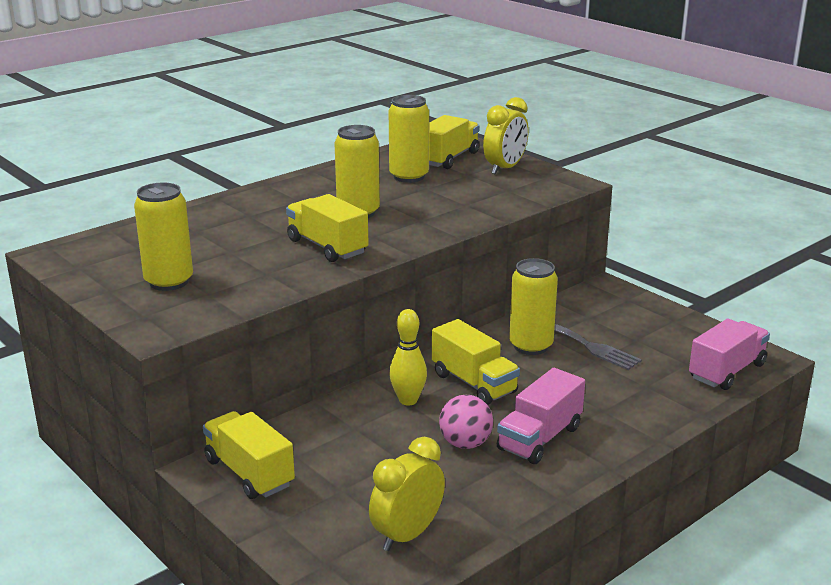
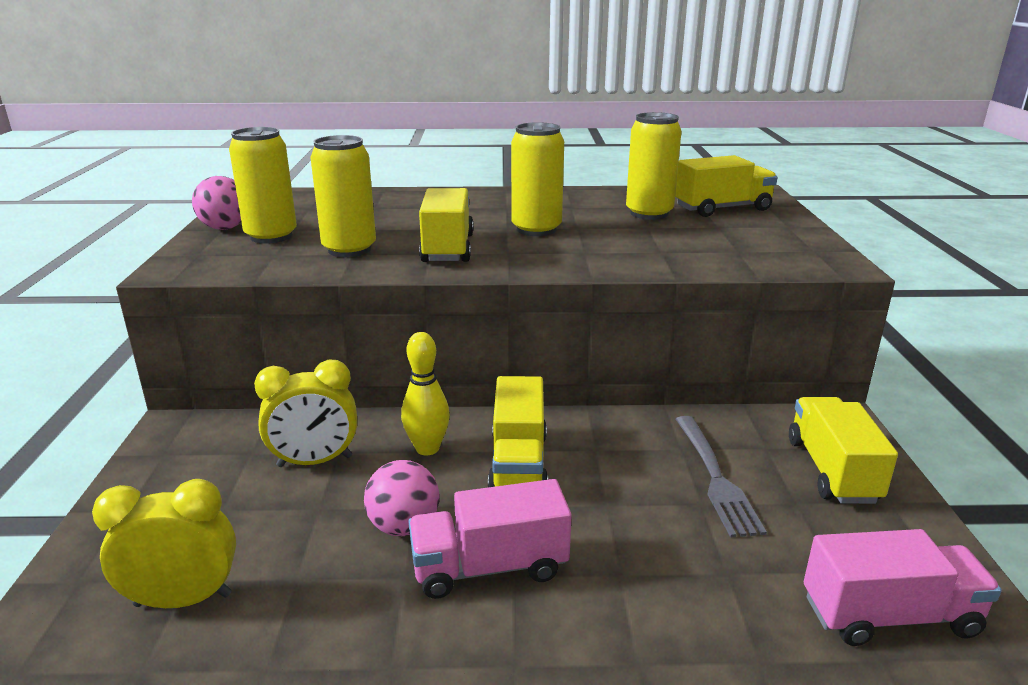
camera: 40 degrees right, 0 degrees up
yellow truck [203,411,295,499] -> yellow truck moved to [789,397,898,504]
yellow clock [483,97,529,174] -> yellow clock moved to [254,359,357,467]
yellow can [509,258,558,355] -> yellow can moved to [310,135,376,257]
none -> pink ball [192,176,241,230]

